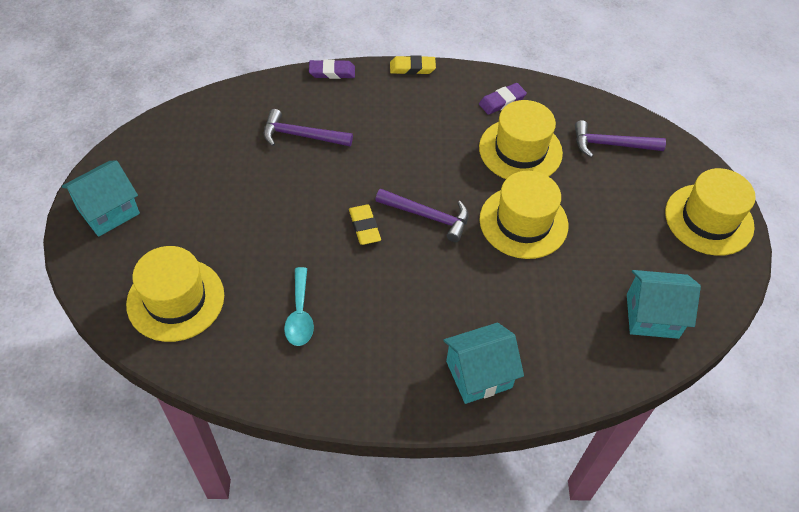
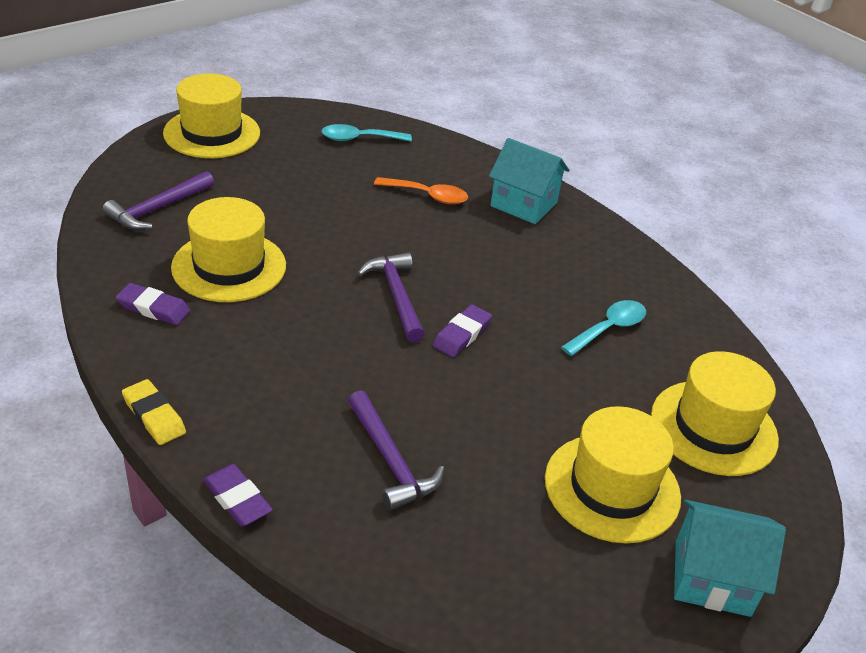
camera: 130 degrees left, 15 degrees down
yellow eraser [349,205,381,245] -> purple eraser [433,305,492,357]
yellow hat [479,171,568,259] -> yellow hat moved to [545,406,681,544]
purple hammer [575,120,666,157] -> purple hammer turned 75 degrees clockwise [103,171,214,230]
turquoise house [627,270,701,339] -> turquoise spoon [321,124,412,142]
none -> orange spoon [374,177,468,204]

